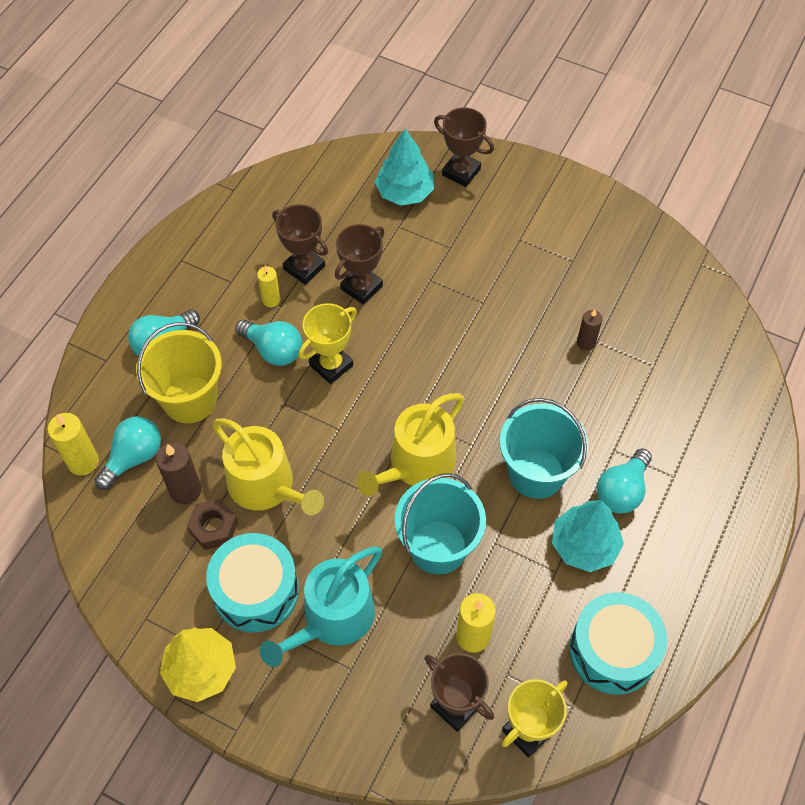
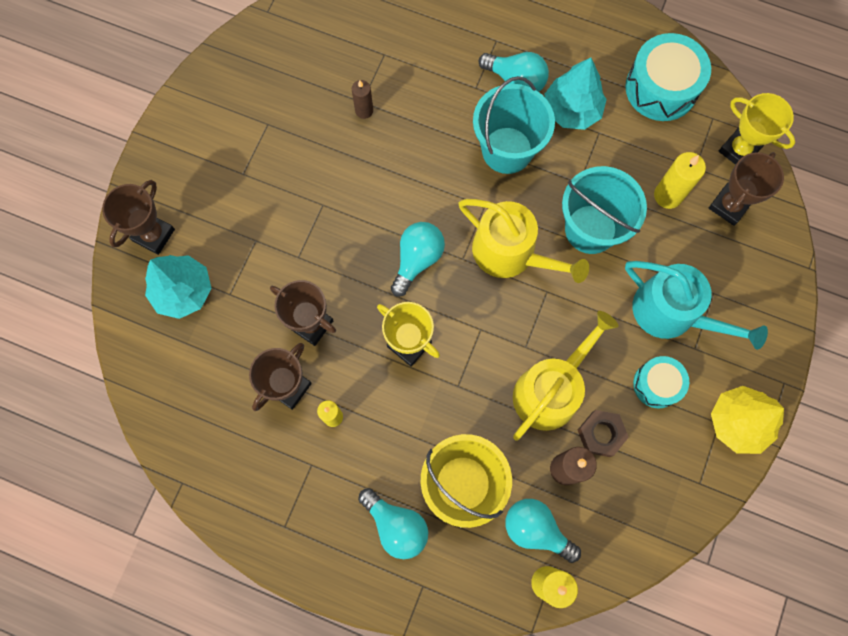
camera: 95 degrees left, 15 degrees up
turquoise drum [206,533,299,633] -> turquoise drum [633,356,689,408], size x0.60
turquoise light bulb [235,320,302,366] -> turquoise light bulb moved to [391,222,445,297]

